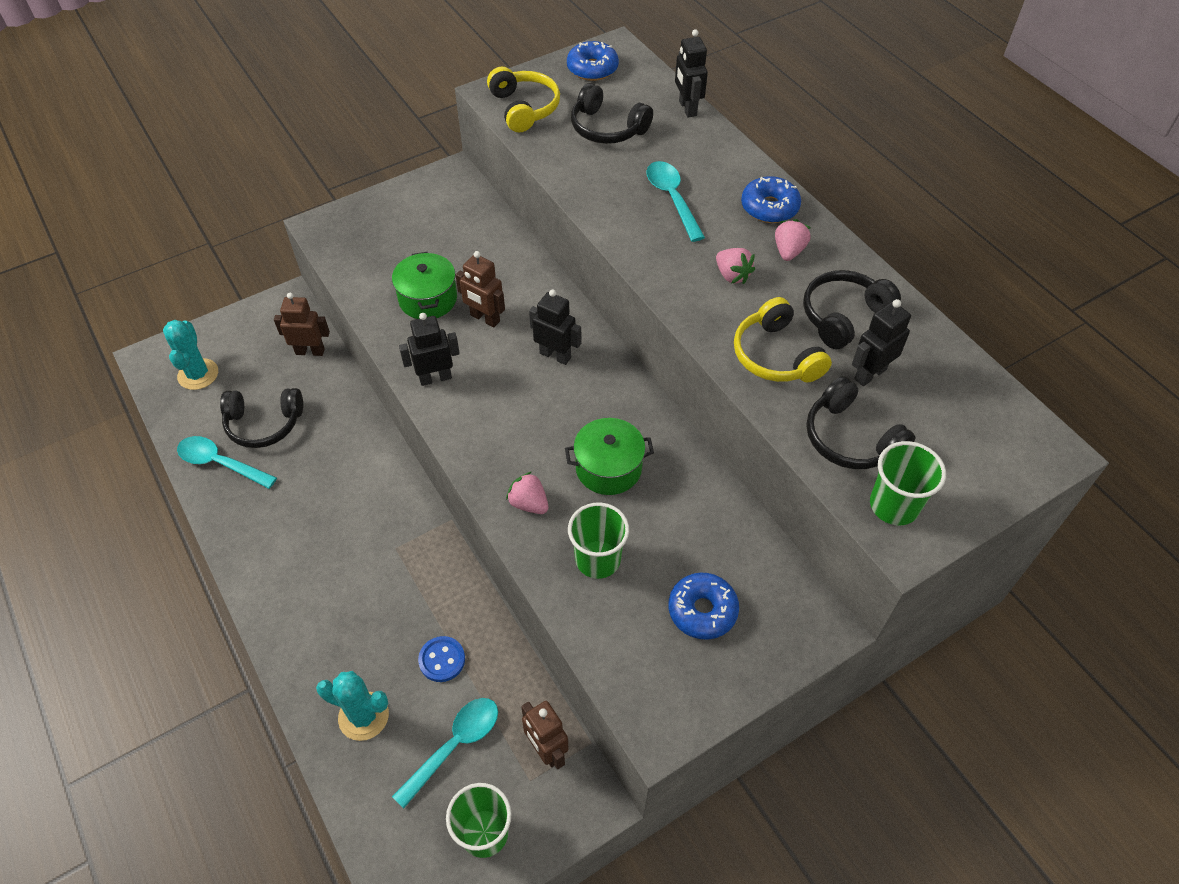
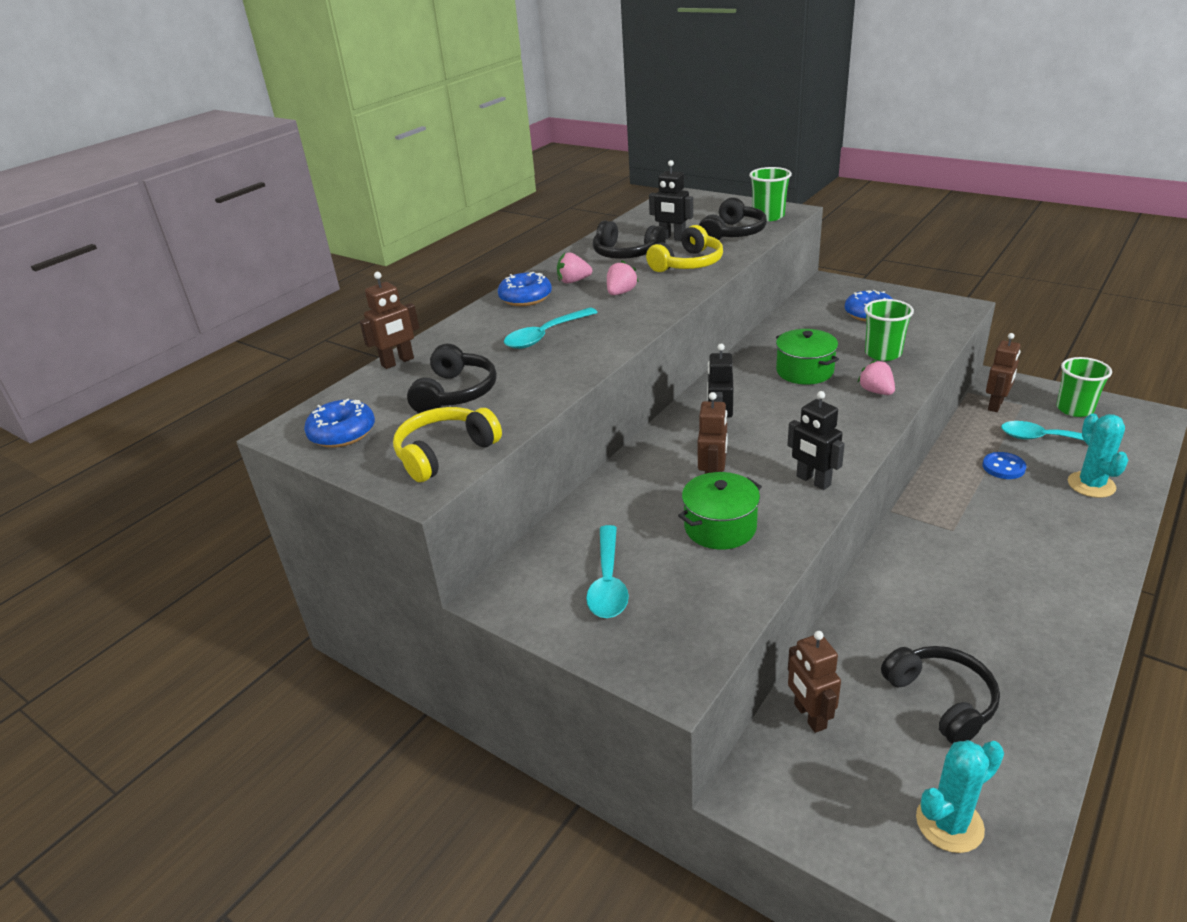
camera: 110 degrees left, 20 degrees down
turquoise spoon [177,436,277,489] -> turquoise spoon moved to [586,525,629,618]
pink strawberry [506,472,548,514] -> pink strawberry turned 135 degrees clockwise [858,360,895,395]
black robot [675,29,708,117] -> brown robot [360,272,419,369]

